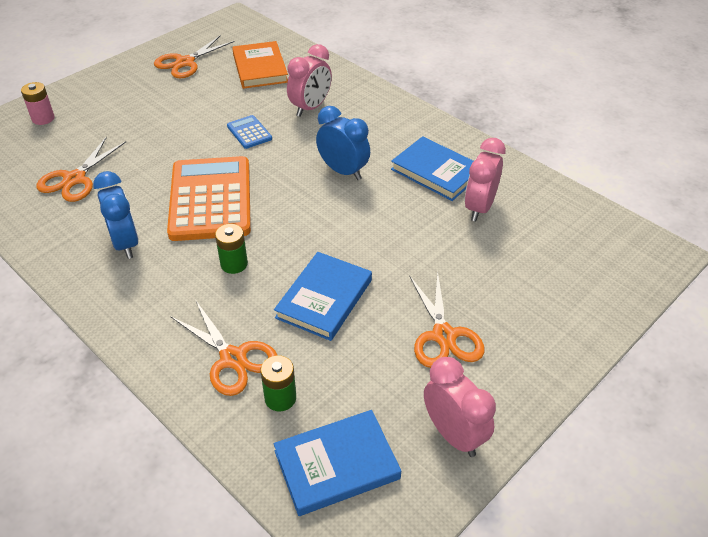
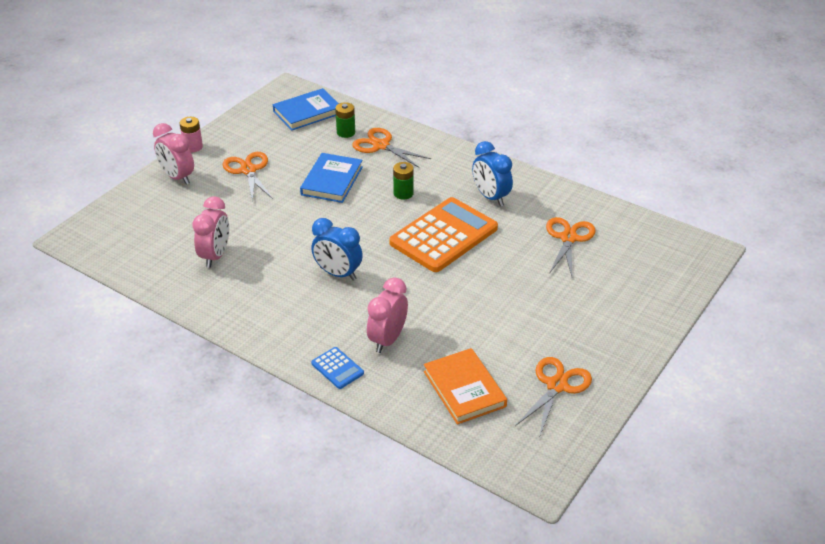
camera: 170 degrees right, 5 degrees down
pink battery [21,82,55,125] -> pink battery moved to [179,117,203,152]
orange calculator [167,156,251,241] -> orange calculator turned 120 degrees counterclockwise [389,197,498,272]
blue calculator [227,115,272,149] -> blue calculator moved to [311,347,364,389]
blue book [391,136,474,201] -> none
pink clock [424,357,496,457] -> pink clock moved to [153,123,194,185]

